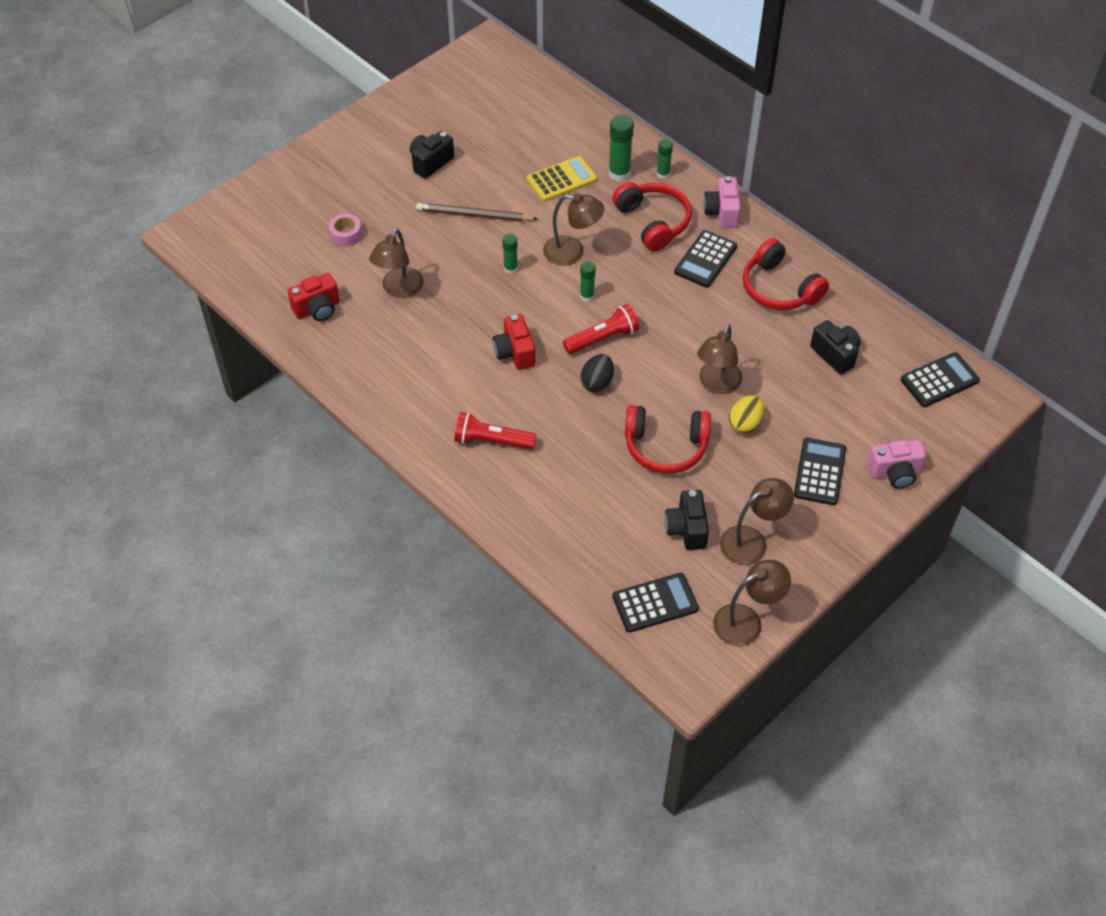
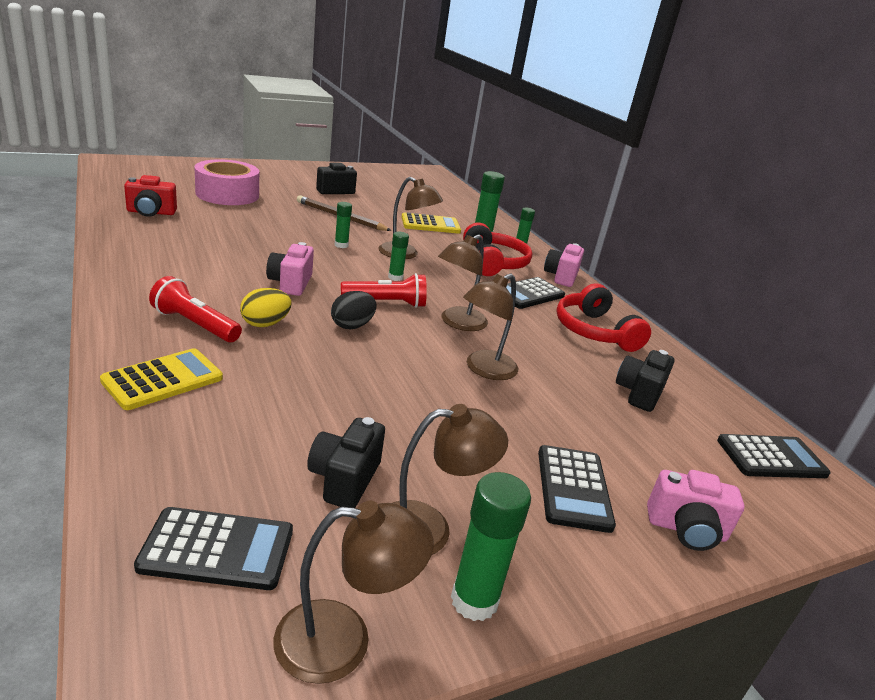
camera: 15 degrees right, 25 degrees down
pink tape [329,214,362,246] -> pink tape [194,159,259,205], size x2.14
brown lamp [369,228,423,298] -> brown lamp moved to [438,234,488,331]
red camera [493,314,536,370] -> pink camera [266,242,314,296]
red headphones [625,405,711,474] -> none
yellow egg [729,395,764,434] -> yellow egg moved to [240,288,292,327]
black calculator [794,438,846,505] -> black calculator turned 150 degrees clockwise [538,445,616,533]
black camera [810,320,861,375] -> black camera turned 135 degrees counterclockwise [616,350,674,412]
none -> yellow calculator [100,348,223,410]
none -> green glue stick [451,472,531,621]

